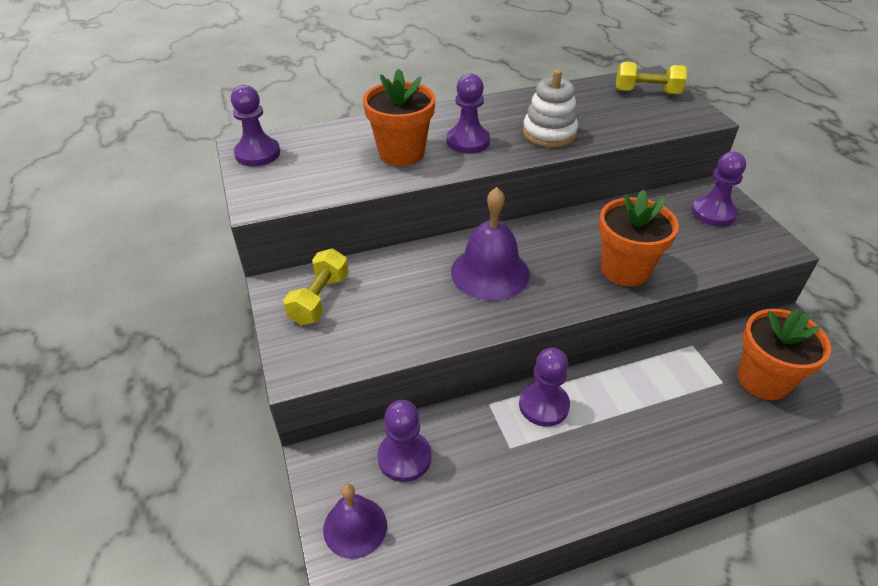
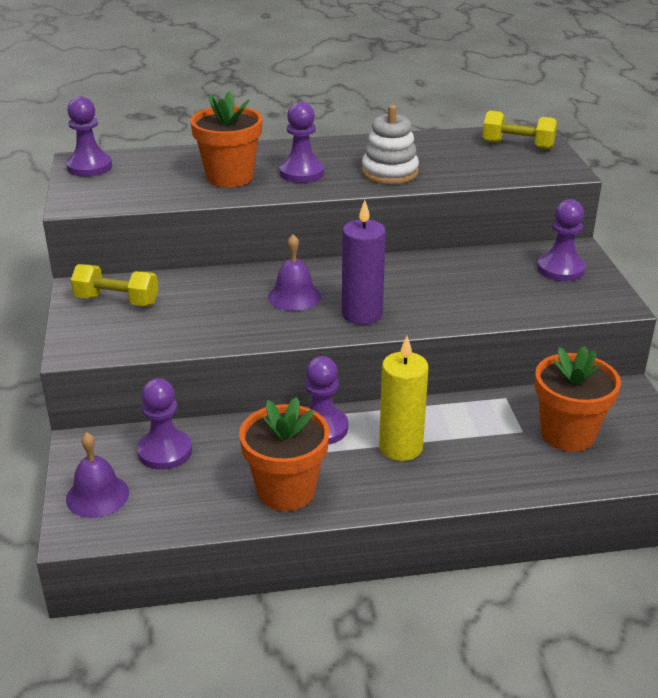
camera: 10 degrees right, 10 degrees down
yellow dumbbell [283,248,349,325] -> yellow dumbbell turned 75 degrees clockwise [71,264,159,306]
purple bell [451,187,530,301] -> purple bell [268,234,321,311], size x0.65
orange flower pot [599,190,679,287] -> orange flower pot moved to [239,397,330,511]
none -> purple candle [342,200,386,325]
none -> yellow candle [379,336,429,461]

